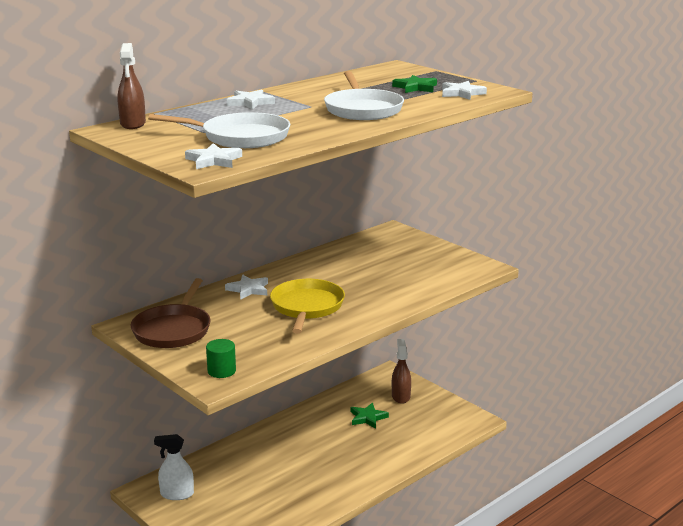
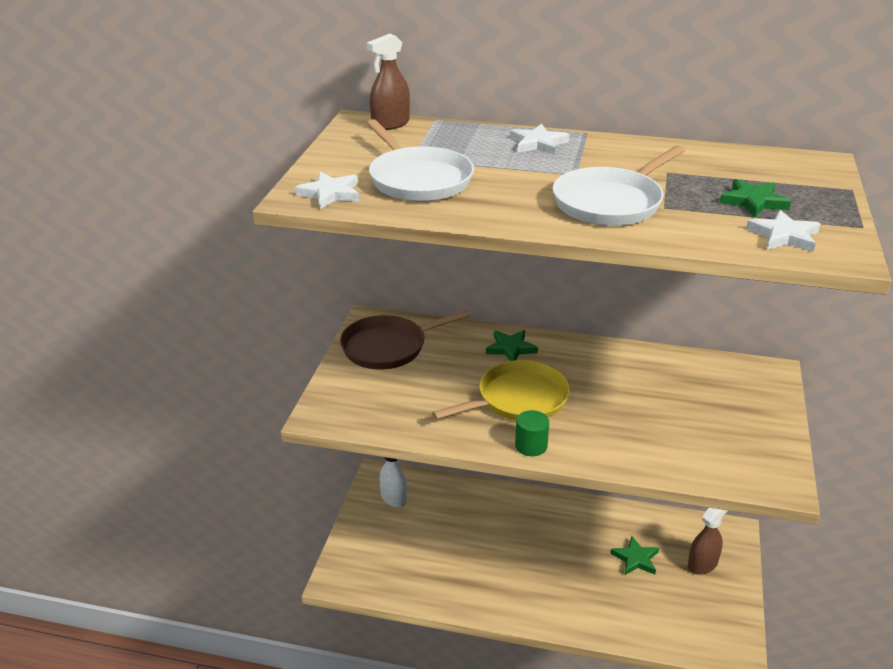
camera: 55 degrees right, 10 degrees up
green cylinder [206,339,236,378] -> green cylinder moved to [515,410,549,456]
white star [225,275,268,300] -> green star [486,330,538,361]

